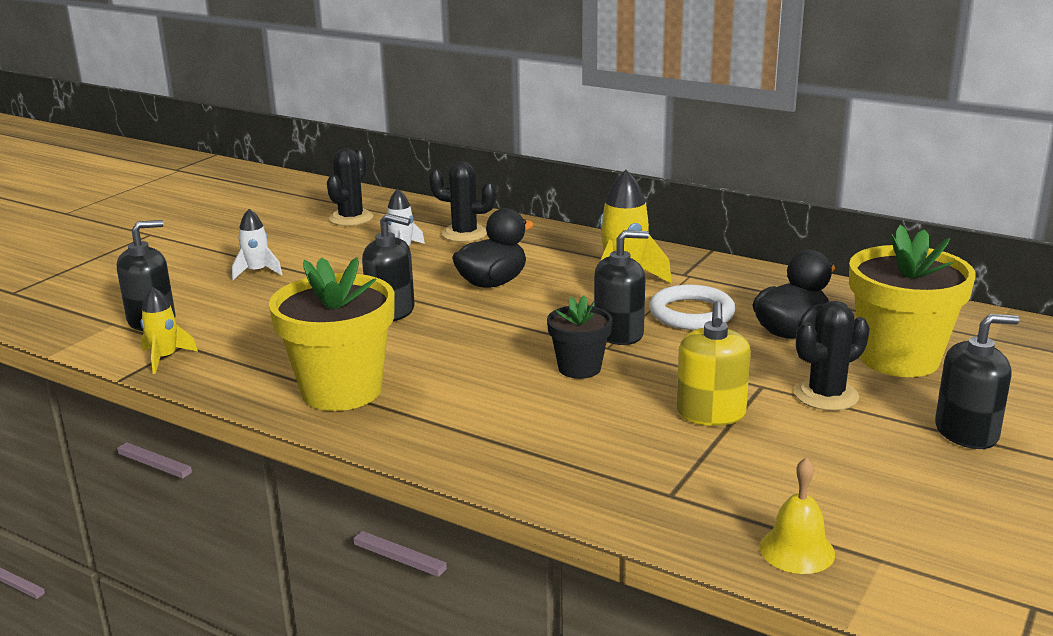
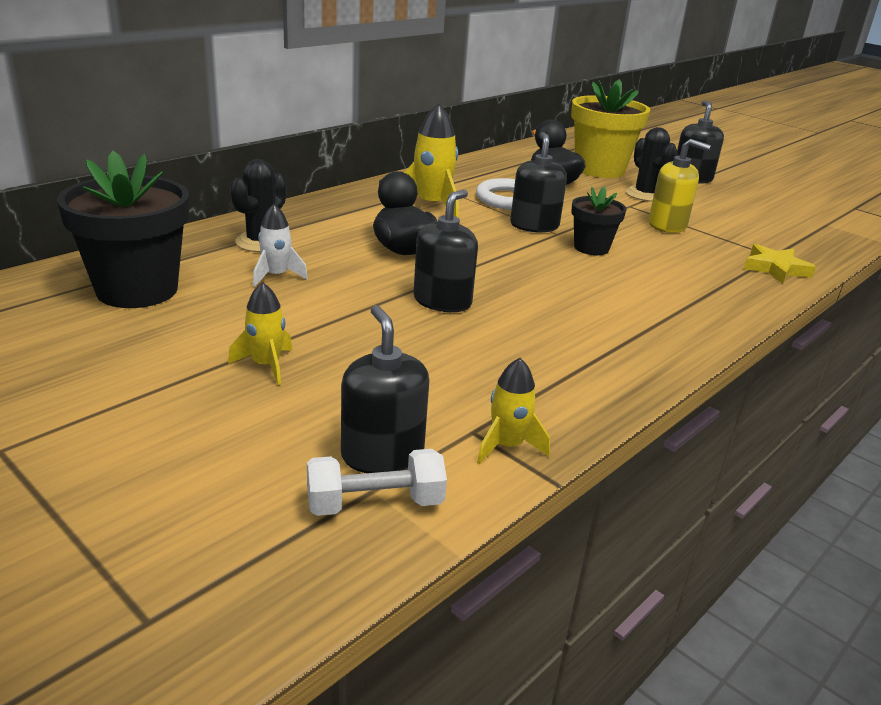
camera: 80 degrees left, 5 degrees up
white rocket [232,209,283,280] -> yellow rocket [228,282,292,385]
yellow flower pot [269,257,395,411] -> none
black cactus [327,148,374,226] -> black flower pot [57,151,189,308]
yellow bell [760,457,835,574] -> none
none -> white dumbbell [307,449,447,516]
none -> yellow star [744,244,816,284]

